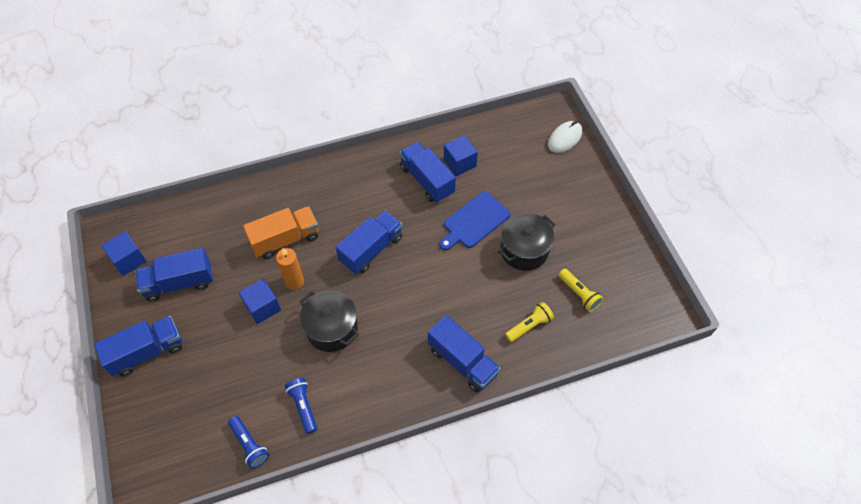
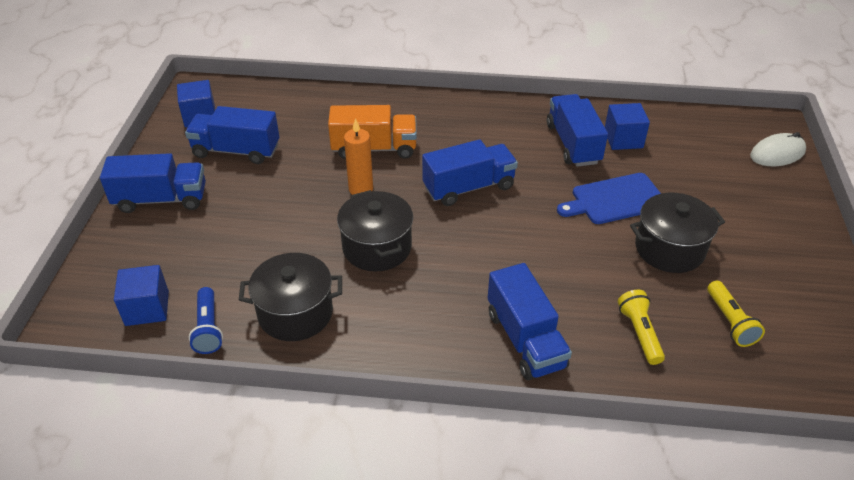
camera: 25 degrees right, 15 degrees down
blue cube [239,278,281,324] -> blue cube moved to [114,265,169,326]
blue flashlight [285,378,317,434] -> black pot [239,253,342,341]
yellow flashlight [505,302,554,342] -> yellow flashlight turned 90 degrees counterclockwise [618,290,665,365]

